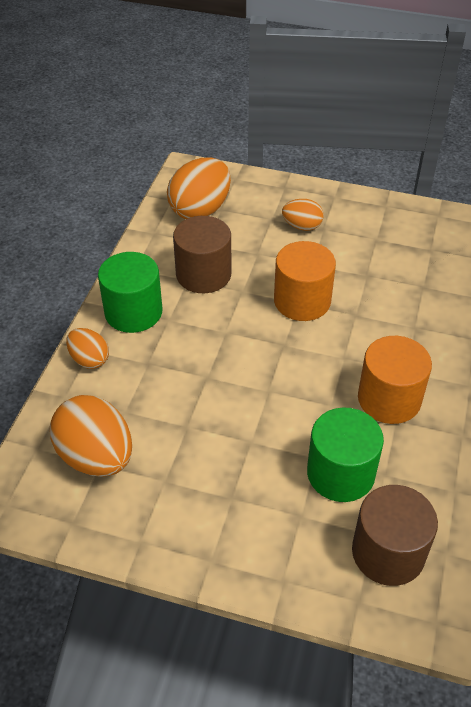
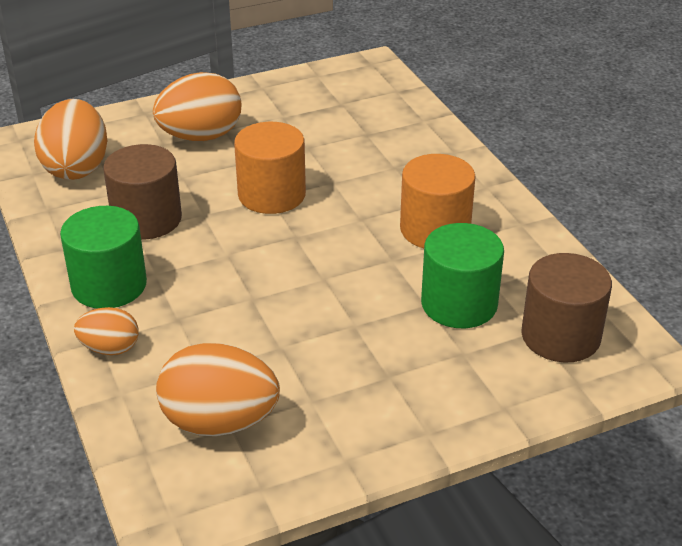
camera: 40 degrees left, 10 degrees down
orange egg [282,199,324,231] -> orange egg [153,72,241,141], size x1.79

